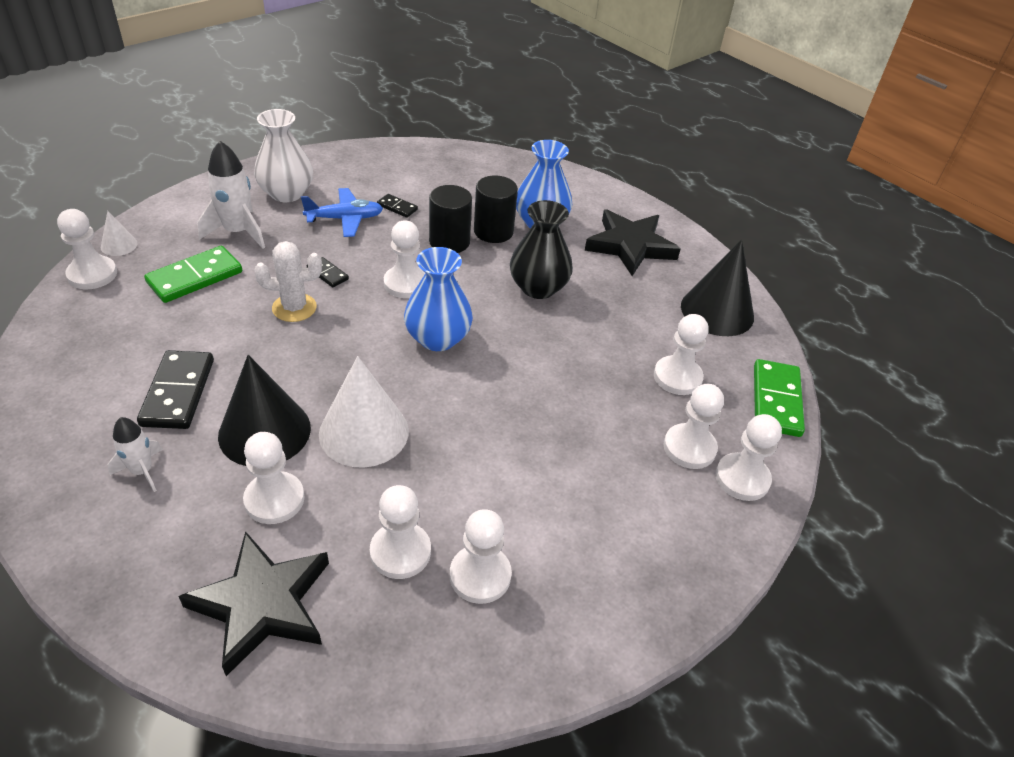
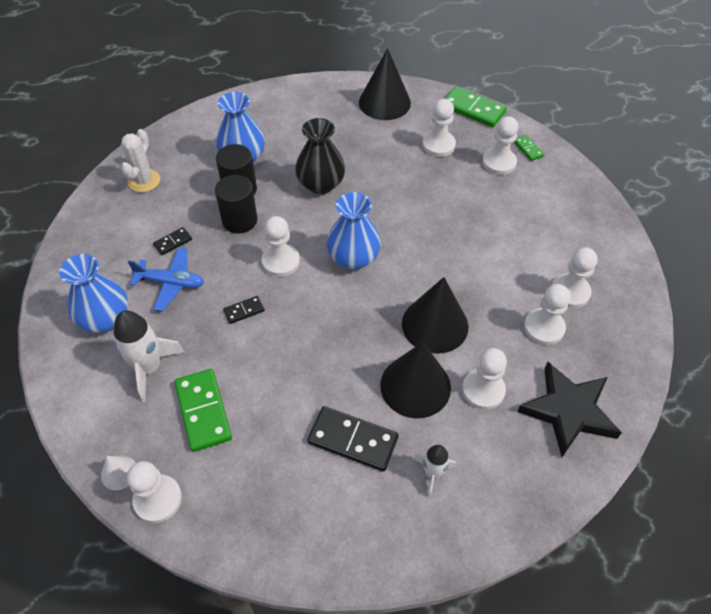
camera: 65 degrees left, 10 degrees up
white vase [254,109,313,202] -> blue vase [59,254,128,333]
white cactus [254,241,322,322] -> white cactus moved to [121,129,160,192]
blue plane [301,188,383,237] -> blue plane turned 90 degrees clockwise [128,248,204,311]
white cone [319,356,409,467] -> black cone [402,277,468,354]
black star [585,209,680,276] -> none
white pawn [715,414,782,501] -> green domino [514,135,544,161]

